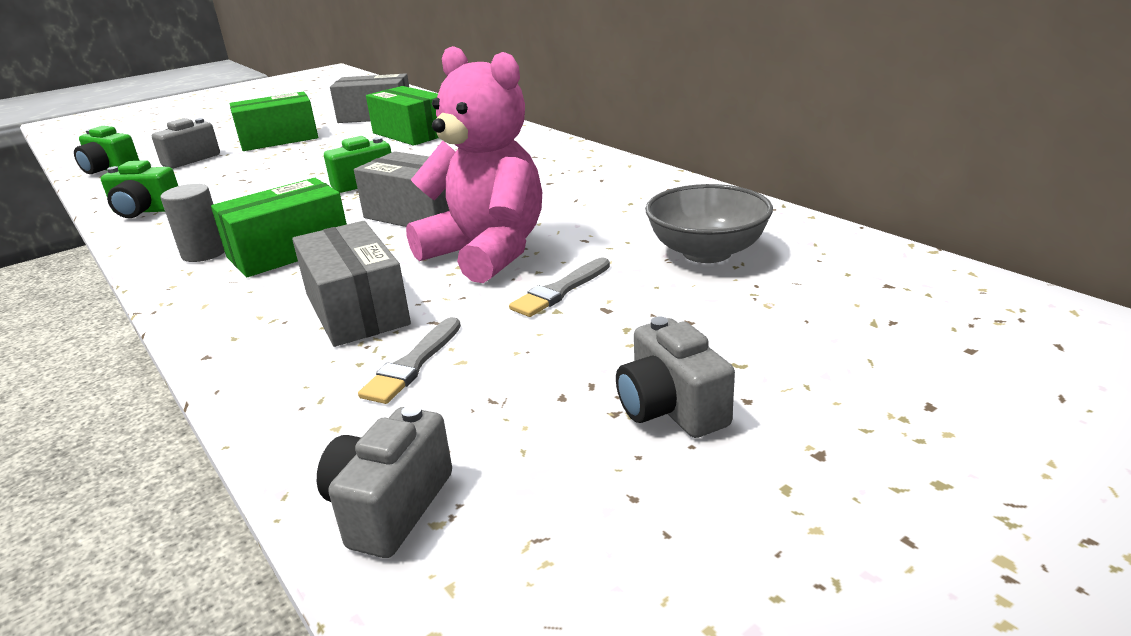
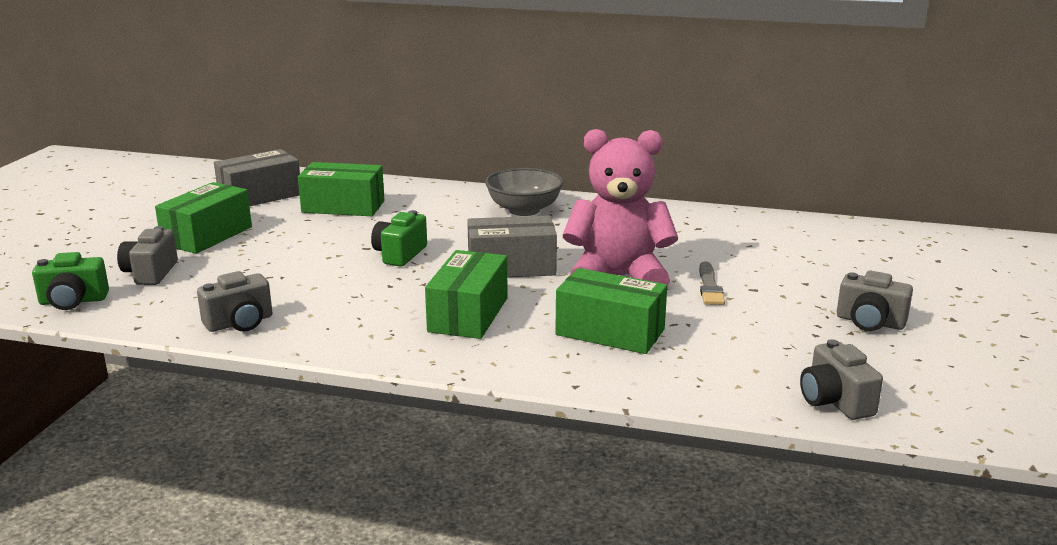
camera: 40 degrees left, 5 degrees down
green camera [101,160,178,218] -> grey camera [197,271,272,332]
grey cylinder [161,184,225,262] -> none
grey box [292,221,411,347] -> green box [555,268,667,354]
grey brush [358,317,461,404] -> none
grey bowl [645,184,773,263] -> grey bowl moved to [485,168,564,216]

